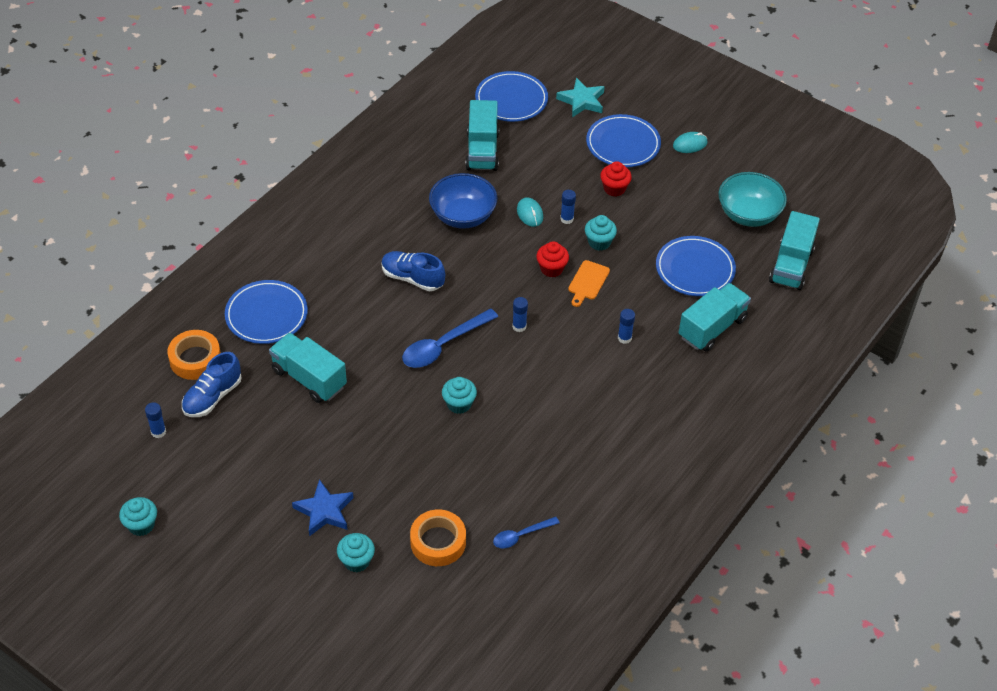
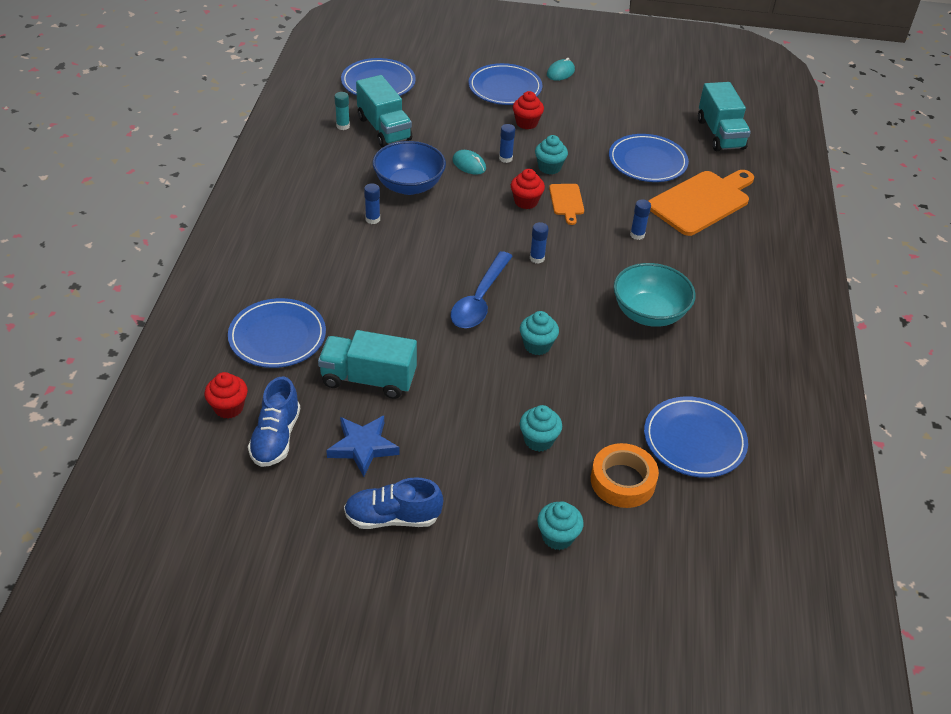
camera: 30 degrees left, 5 degrees down
turquoise cupcake [119,497,157,536] -> turquoise cupcake moved to [520,405,562,452]
blue glue stick [145,402,166,438] -> blue glue stick moved to [364,183,380,224]
orange tape [167,330,221,380] -> red cupcake [204,372,248,419]
blue star [292,479,353,536] -> blue star moved to [326,416,400,477]
blue shoe [381,251,445,291] -> blue shoe moved to [344,477,443,529]
blue spoon [493,517,560,549] -> blue plate [644,396,748,478]
turquoise star [556,78,605,117] -> none
turquoise truck [679,283,751,352] -> orange cutting board [649,170,754,236]
turquoise bowl [719,172,787,227] -> turquoise bowl moved to [613,263,695,327]
none -> turquoise glue stick [334,92,350,130]

